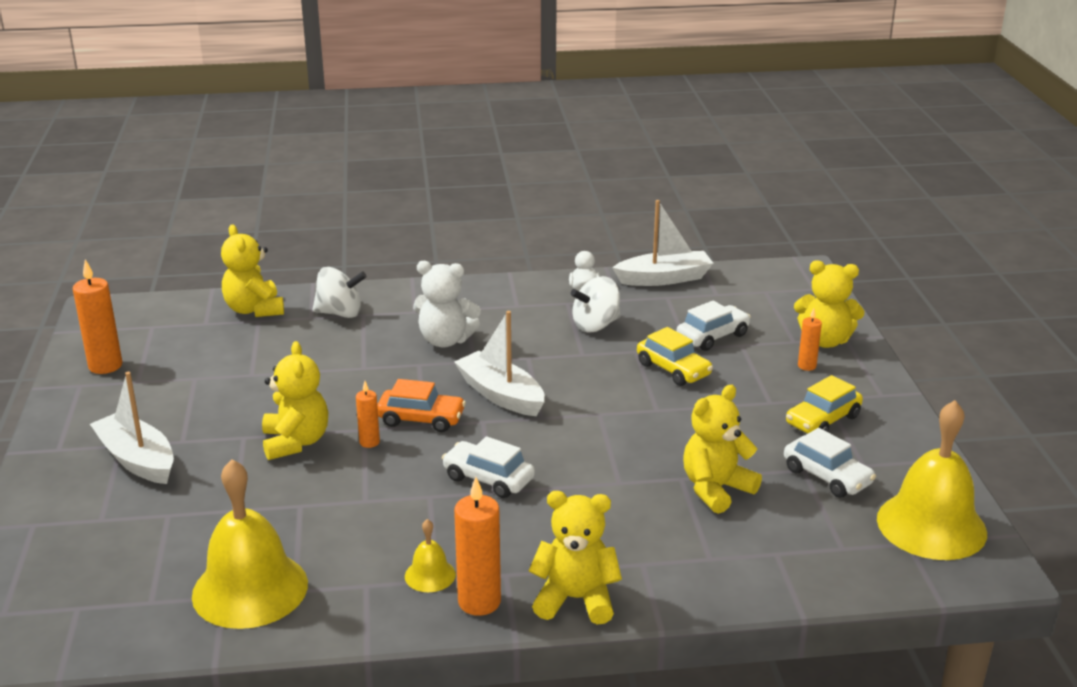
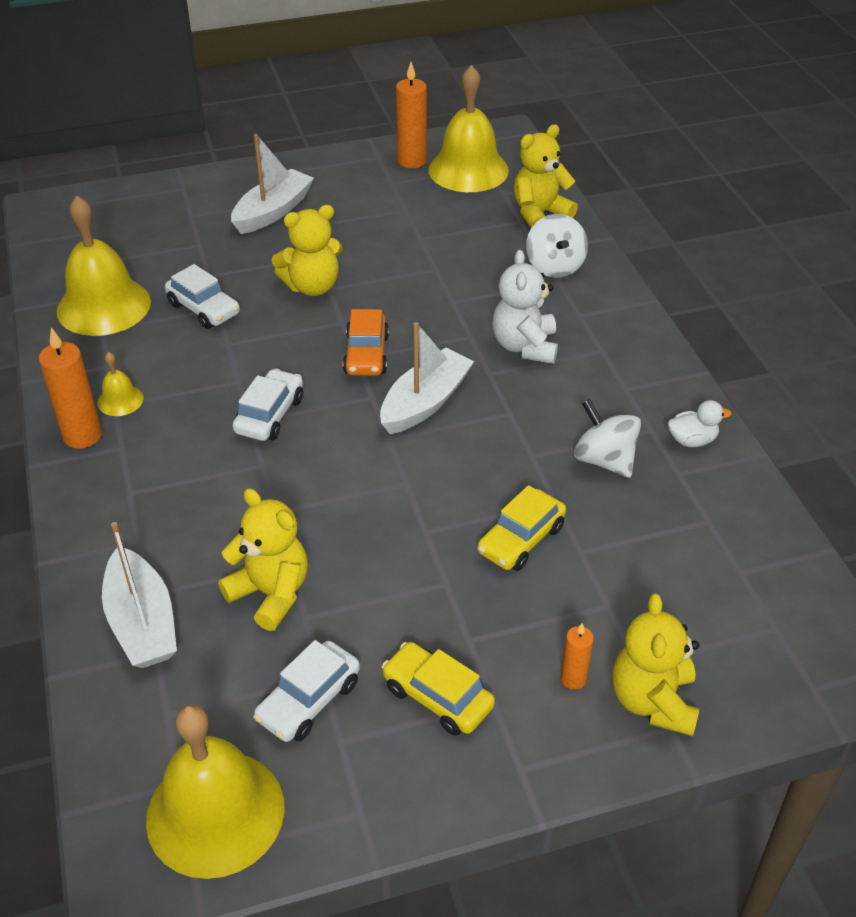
camera: 80 degrees right, 15 degrees up
orange candle [356,381,380,448] -> none
yellow teddy bear [529,491,622,624] -> none
white boat [612,200,713,286] -> white boat moved to [102,522,177,668]
white car [677,301,751,351] -> white car moved to [165,264,240,329]
none -> yellow bell [428,65,509,192]

